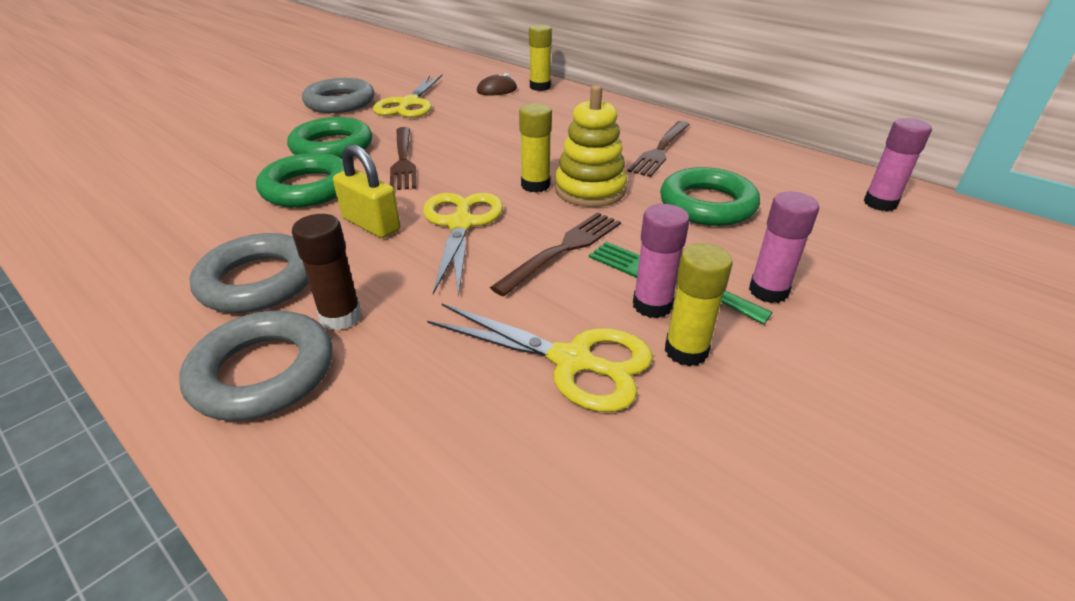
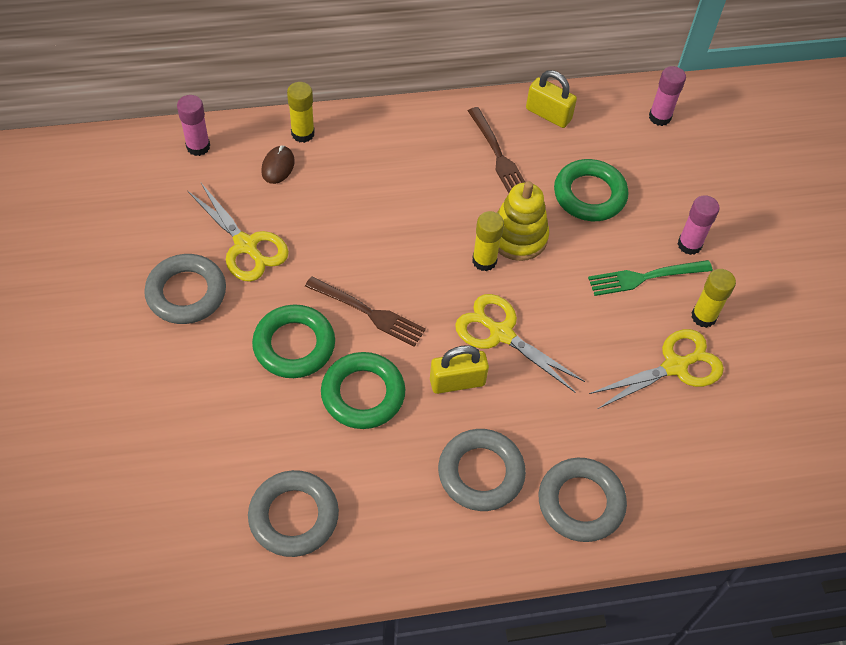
camera: 55 degrees left, 20 degrees up
brown glue stick [292,214,361,330] -> none
brown fork [490,212,621,296] -> none
pink glue stick [633,204,690,318] -> pink glue stick moved to [177,95,210,156]
none -> grey ring [248,470,339,557]
none -> yellow padlock [526,70,577,128]

